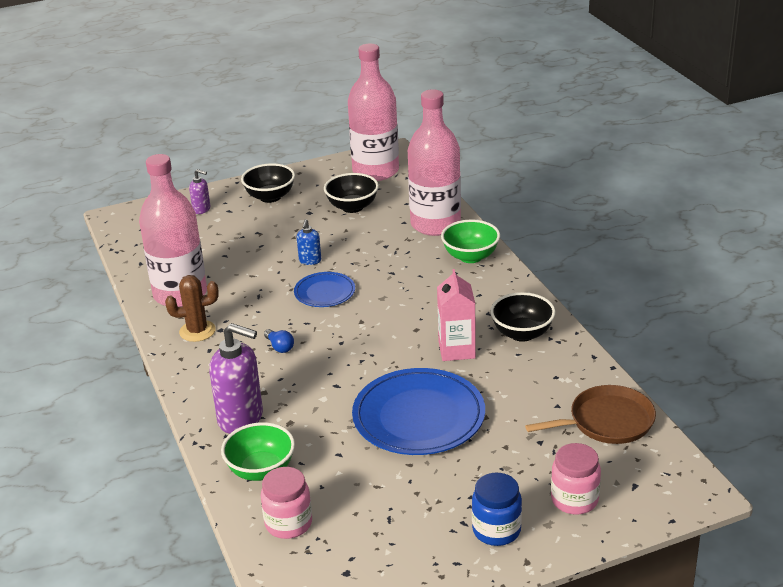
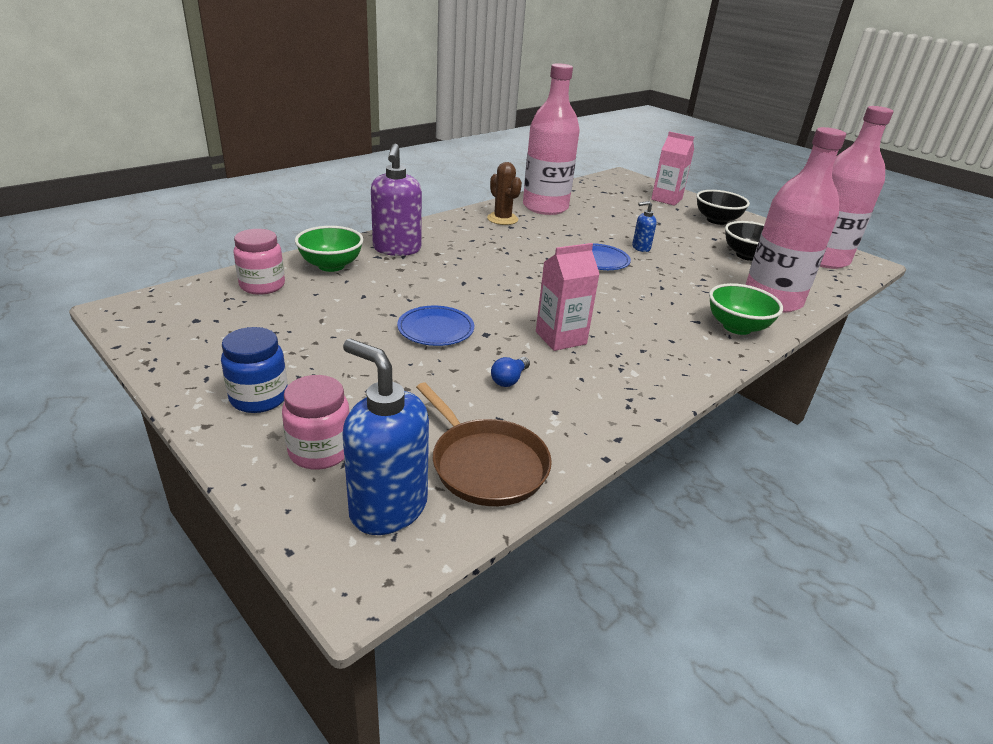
camera: 65 degrees right, 0 degrees up
purple soap dispenser [189,169,210,214] -> pink carton [651,131,694,206]
blue light bulb [264,329,294,353] -> blue light bulb moved to [491,357,530,387]
blue plate [352,368,485,455] -> blue plate [397,306,474,346], size x0.53
black bowl [490,292,555,342] -> none
none -> blue soap dispenser [342,339,429,535]

